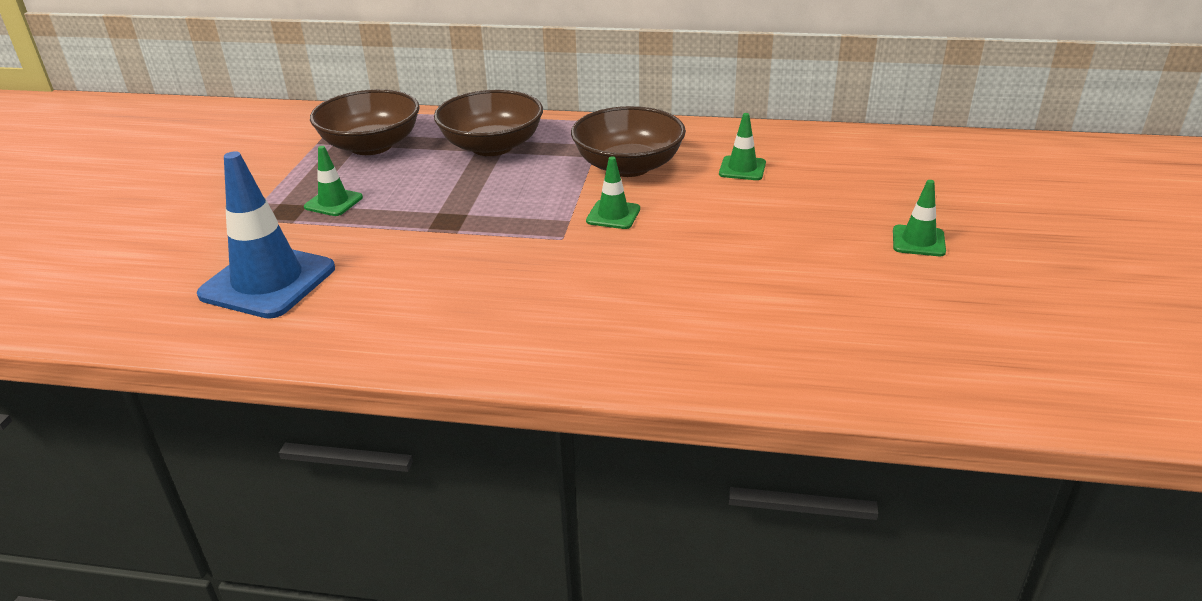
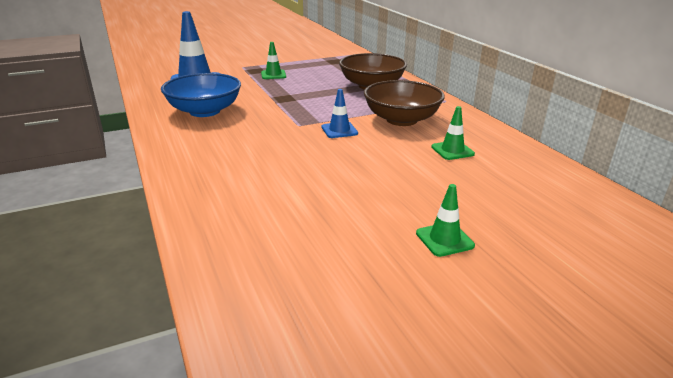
camera: 55 degrees right, 5 degrees down
brown bowl [310,89,420,155] -> none
green traffic cone [586,156,640,229] -> blue traffic cone [322,89,358,138]
none -> blue bowl [161,73,241,117]

